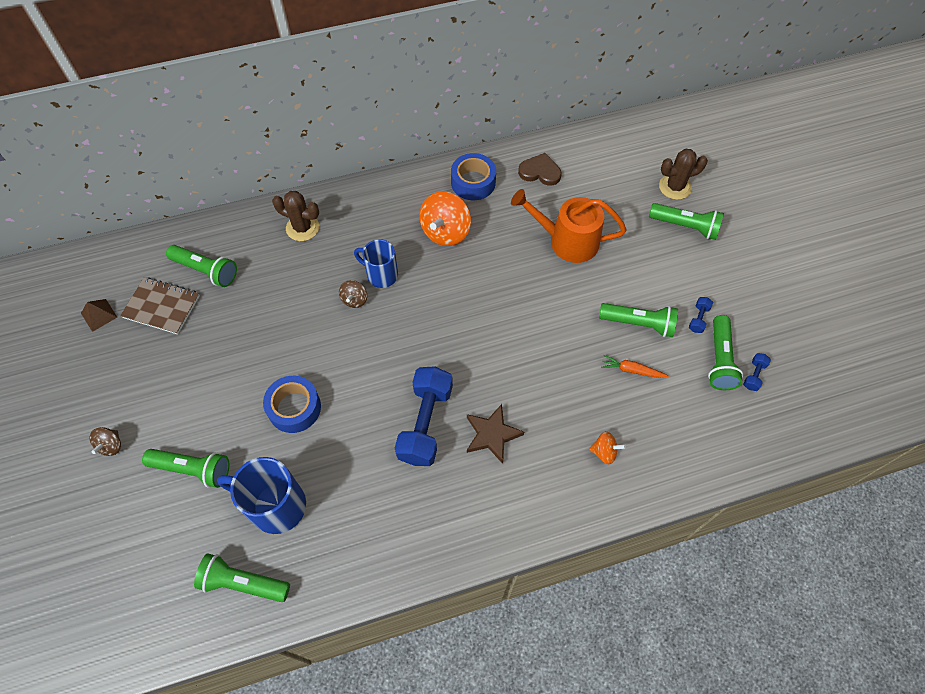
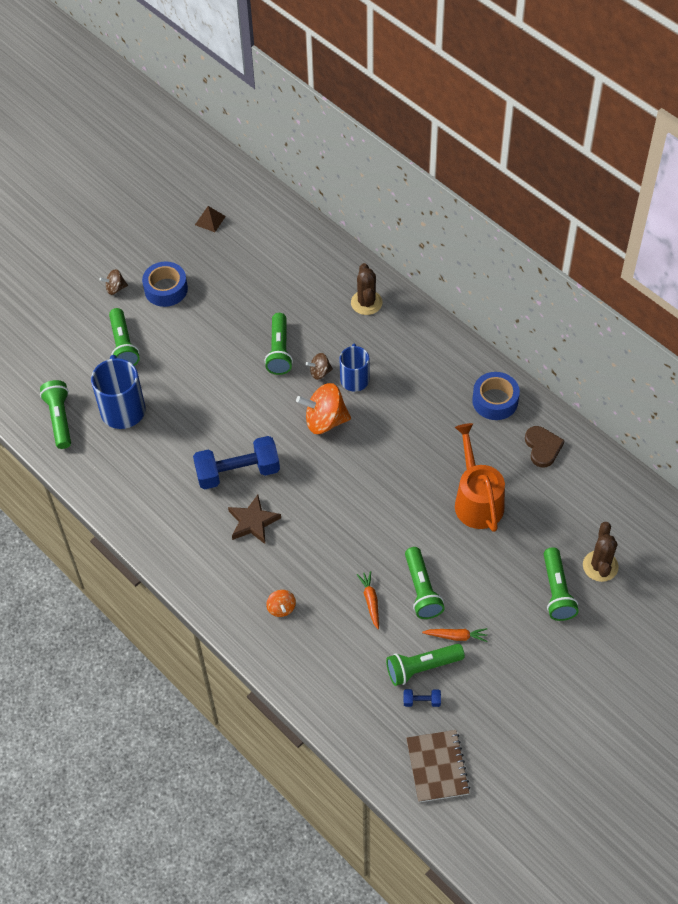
camera: 65 degrees right, 5 degrees down
brown notebook [120,277,200,334] -> brown notebook moved to [406,730,470,802]
green flashlight [166,245,237,287] -> green flashlight moved to [265,313,293,375]
blue tape [263,376,321,433] -> blue tape moved to [142,261,188,307]
orange spinning top [420,192,471,246] -> orange spinning top moved to [296,383,351,434]
brown cactus [659,149,708,200] -> brown cactus turned 45 degrees clockwise [583,522,619,582]
blue dumbbell [689,297,713,333] -> orange carrot [422,628,487,642]

